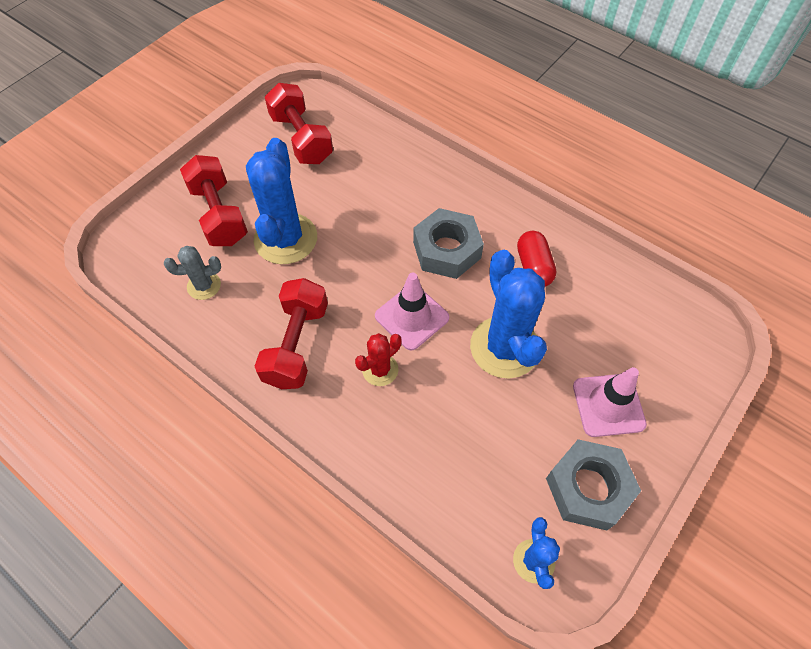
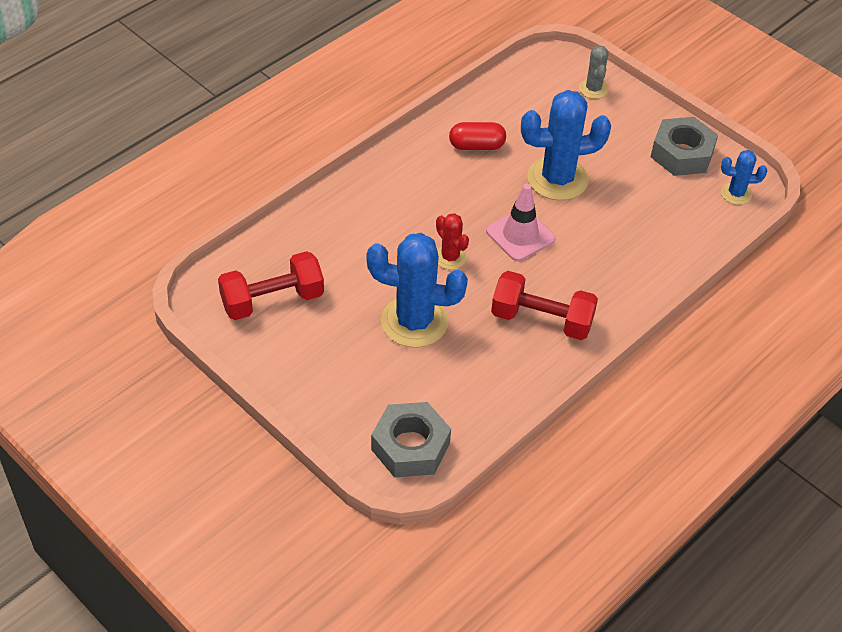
camera: 85 degrees left, 10 degrees down
grey cactus [164,246,221,300] -> grey cactus moved to [579,45,609,99]
red dumbbell [180,155,248,246] -> none
red cactus [355,333,401,386] -> red cactus moved to [436,213,469,270]
grey nut [413,208,484,279] -> grey nut moved to [371,402,451,478]
pink traffic cone [573,367,647,437] -> none

